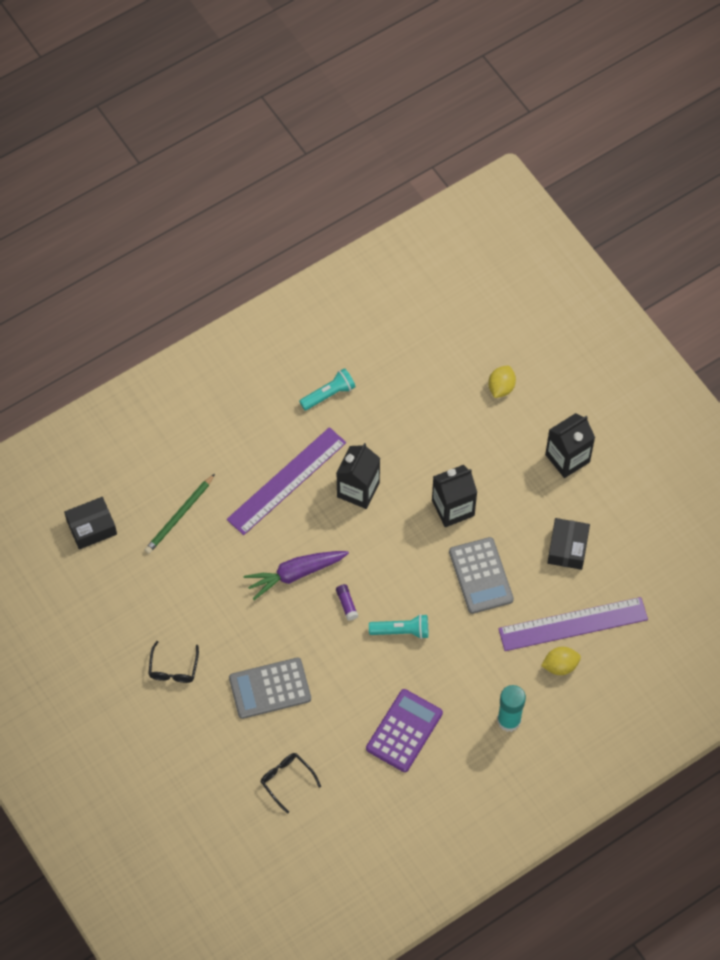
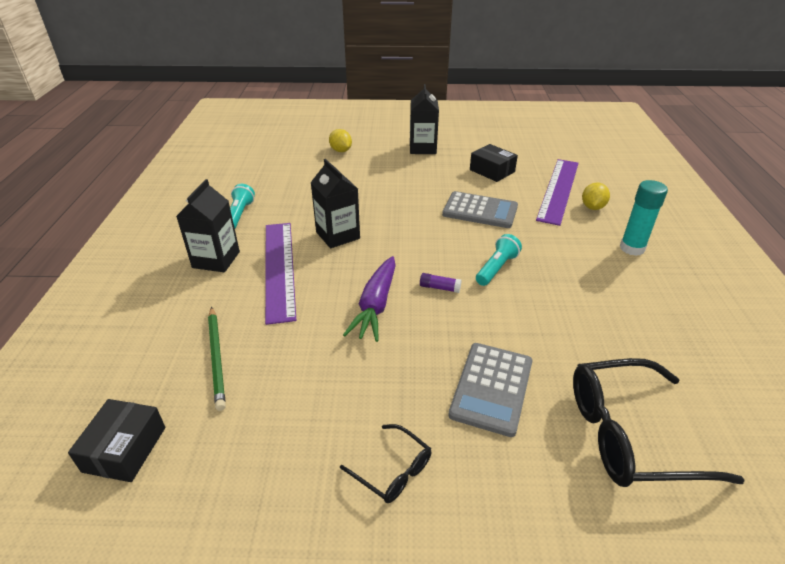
camera: 55 degrees left, 25 degrees down
black glasses [260,753,321,814] -> black glasses [573,358,745,487], size x1.99
purple calculator [366,689,443,772] -> none
black carton [432,465,477,527] -> black carton moved to [176,179,240,272]

